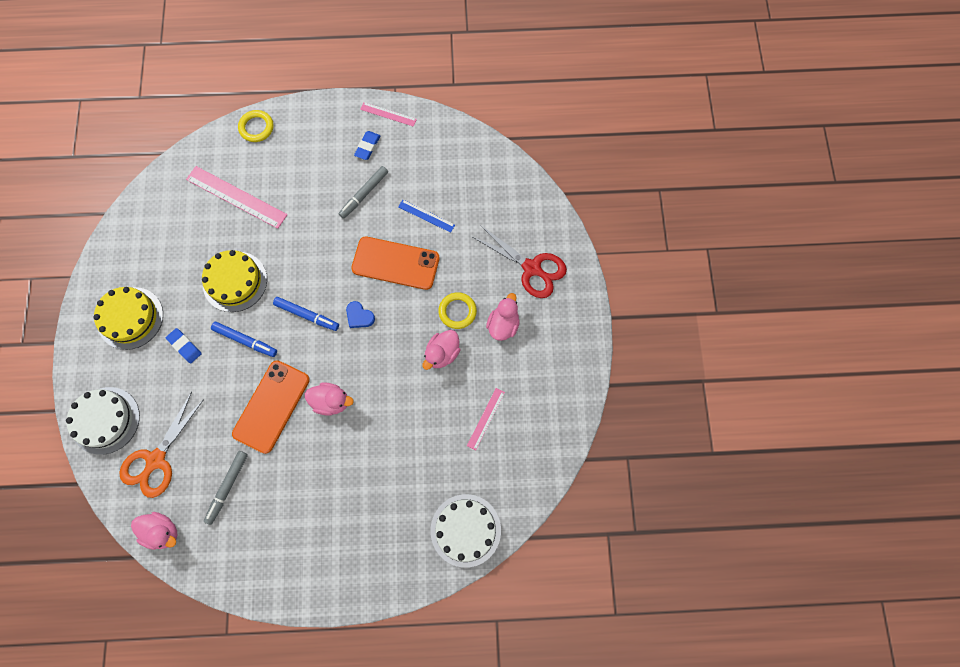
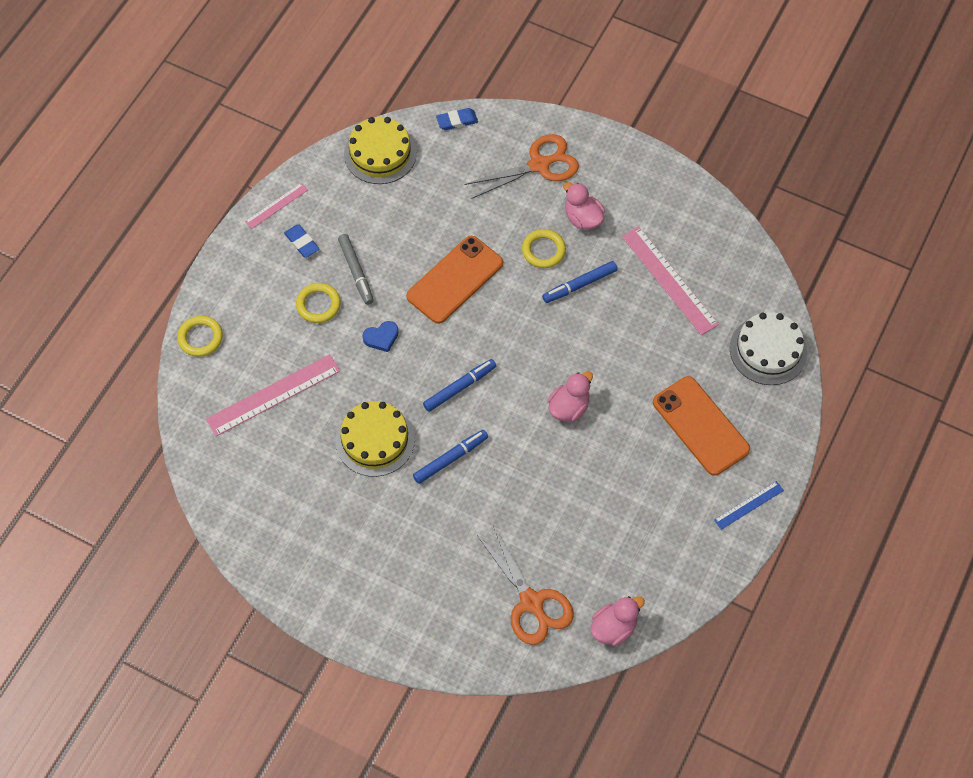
camera: 60 degrees left, 10 degrees down
white cake [66,387,140,455] -> none
yellow cake [93,287,163,350] -> yellow cake moved to [344,117,417,184]
blue eraser [166,328,202,363] -> blue eraser moved to [436,108,478,130]
grey marker [204,451,248,525] -> none
orange phone [232,360,310,454] -> orange phone moved to [653,376,750,476]
blue heart [346,301,375,328] -> blue heart moved to [362,321,399,352]
blue ruler [398,200,455,233] -> blue ruler moved to [714,481,784,530]
pink duck [423,330,461,370] -> blue marker [542,261,618,303]
pink ruler [467,388,505,450] -> pink ruler [622,226,719,335], size x1.86
red scissors [473,225,567,298] -> orange scissors [464,134,579,199]
none -> yellow ring [296,283,341,323]

